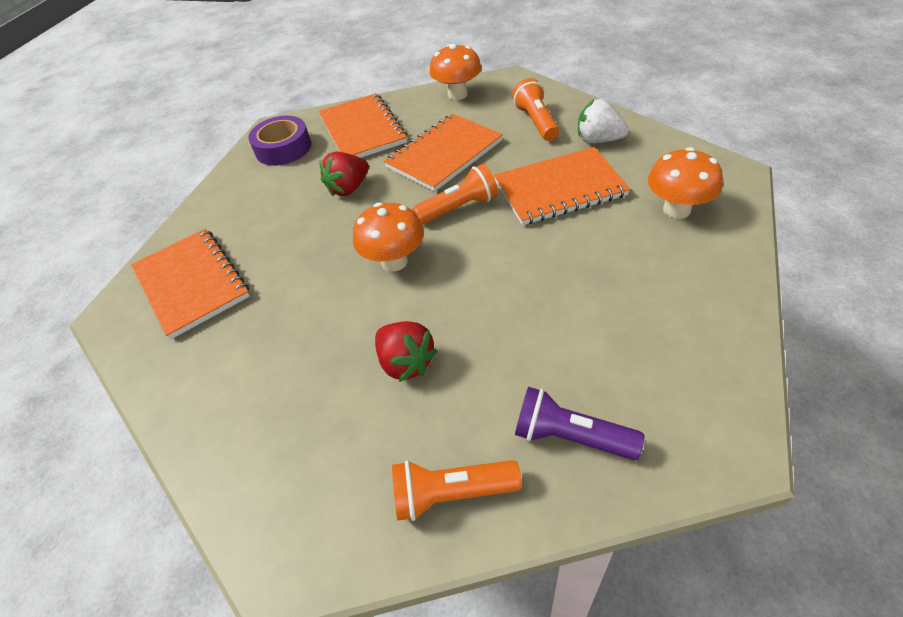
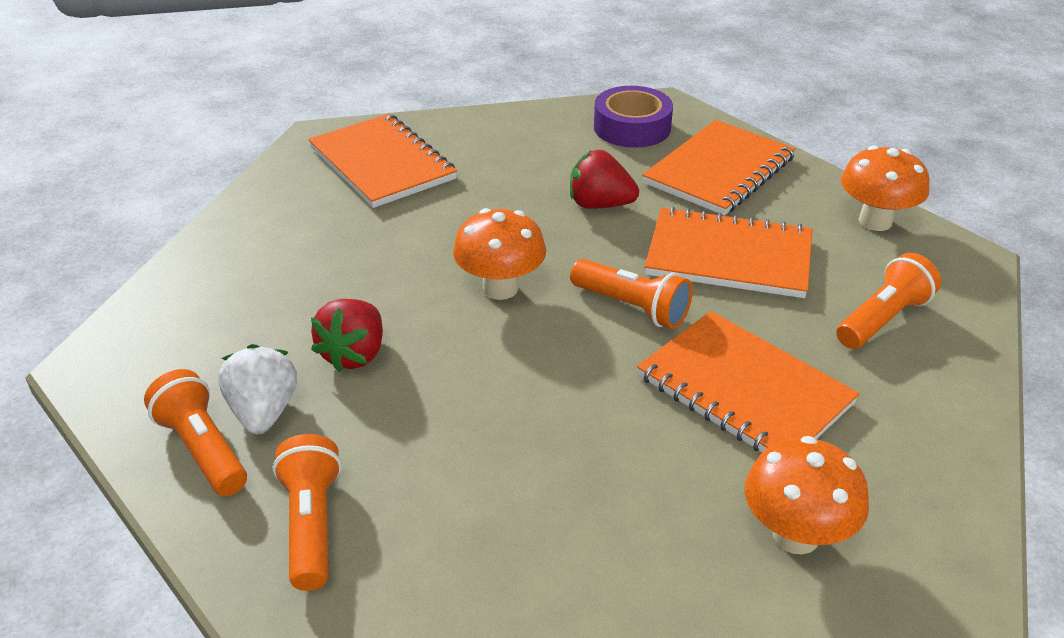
camera: 55 degrees right, 10 degrees down
orange notebook [131,229,250,339] -> orange notebook turned 60 degrees counterclockwise [308,114,457,208]
purple flashlight [515,387,644,460] -> orange flashlight [273,434,342,591]
white strawberry [578,99,629,143] -> white strawberry moved to [218,344,297,434]

